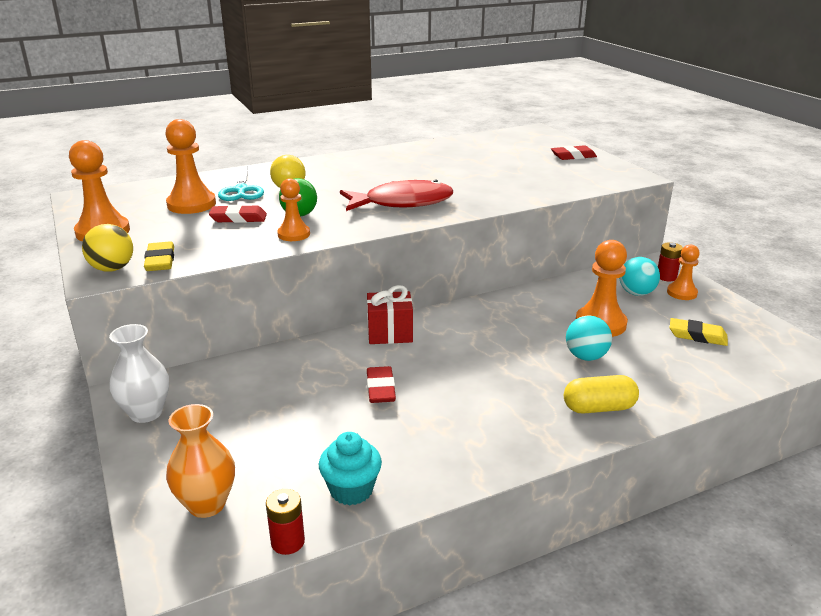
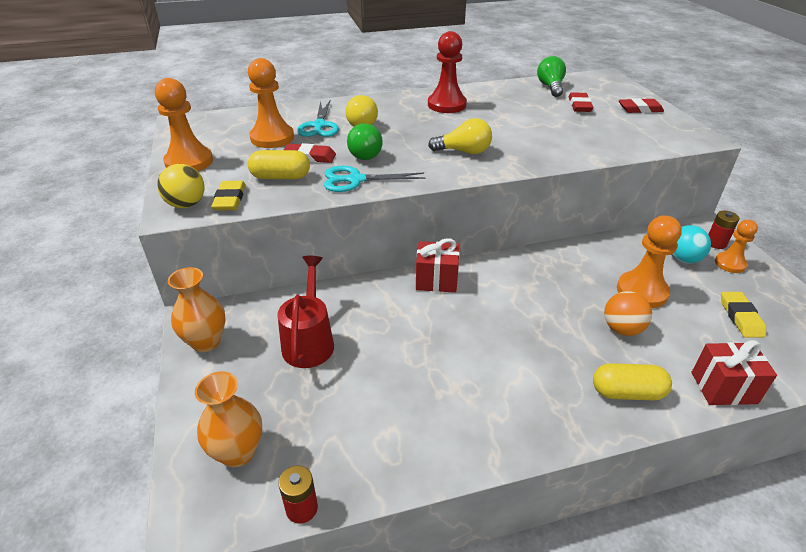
camera: 10 degrees right, 10 degrees up
white vase [109,324,169,423] -> orange vase [168,267,226,352]
orange pawn [277,178,310,241] -> turquoise scissors [324,166,425,192]
turquoise cupcake [319,432,382,505] -> none
red fish [340,179,453,211] -> yellow light bulb [428,118,492,154]
red eraser [367,366,396,403] -> red eraser moved to [569,92,593,112]
turquoise ball [566,316,612,361] -> orange ball [604,291,652,336]
yellow eraser [670,318,728,346] -> yellow eraser turned 60 degrees clockwise [721,292,766,338]
none -> yellow capsule [248,150,310,179]
none -> red watering can [277,256,334,368]
none -> red pawn [428,31,467,113]
none -> green light bulb [537,56,566,97]
none -> red gift [691,340,777,405]

